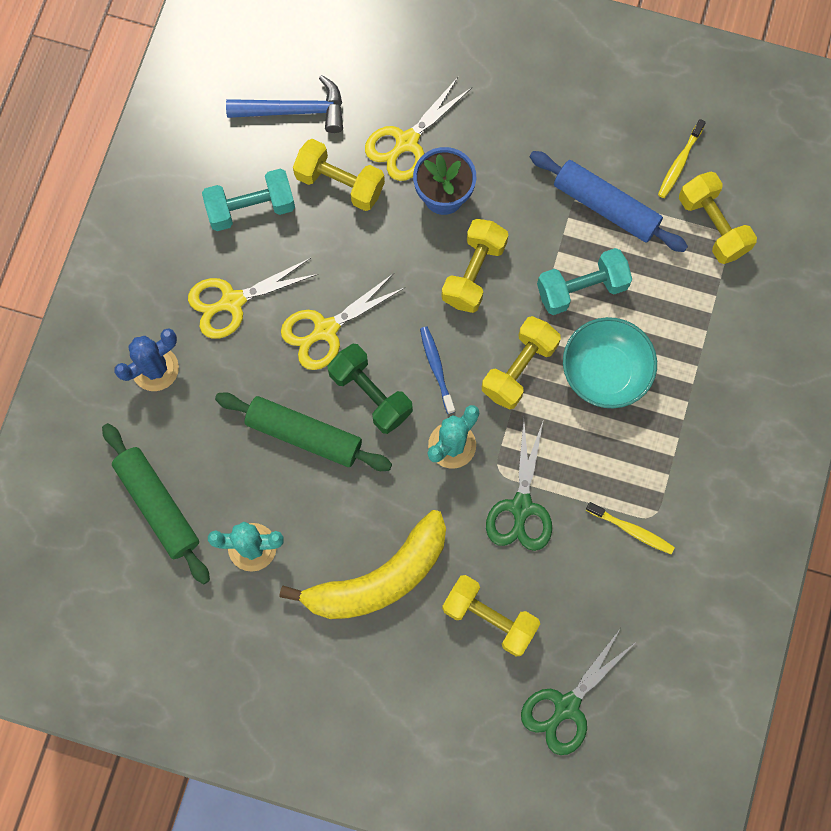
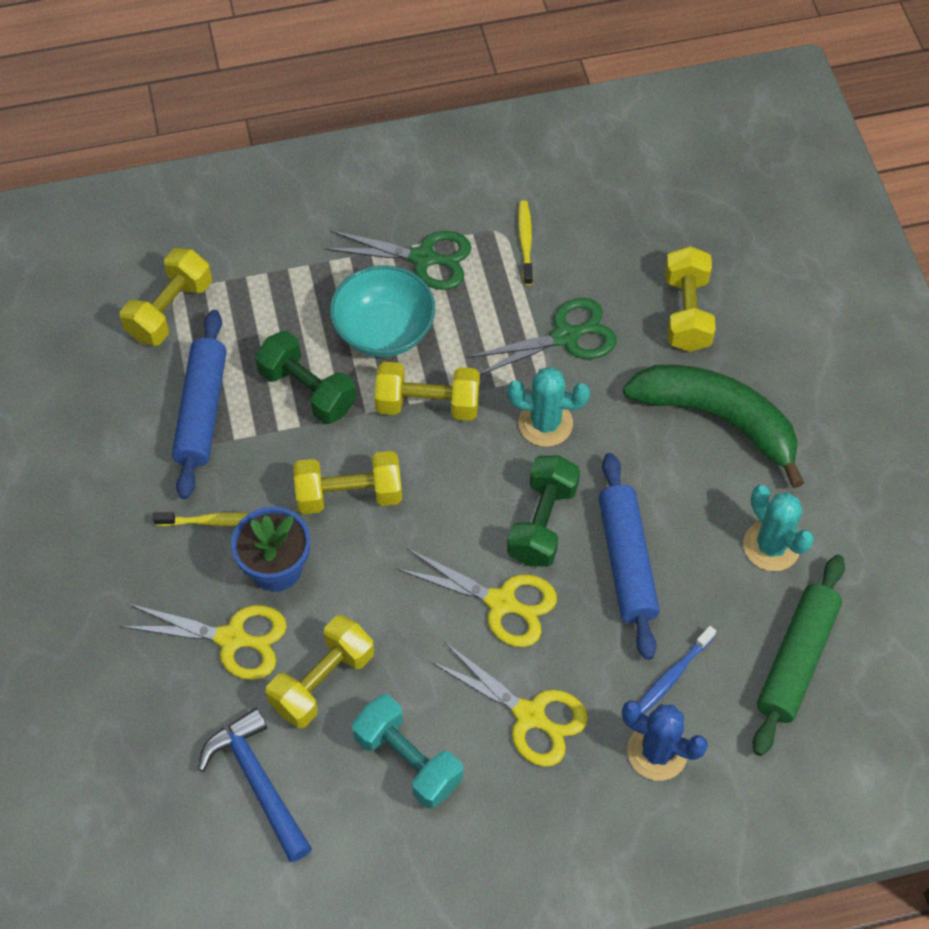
camera: 120 degrees left, 15 degrees down
green rolling pin [215,392,392,471] -> blue rolling pin [598,453,660,660]
yellow banana [279,510,446,619] -> green banana [623,365,804,488]
yellow dumbbell [293,139,385,211] -> yellow dumbbell turned 45 degrees clockwise [266,615,374,728]
blue toothbrush [420,326,455,414] -> blue toothbrush moved to [639,626,716,714]
green scissors [521,628,636,755] -> green scissors moved to [325,230,471,290]
turquoise dumbbell [537,248,632,315] -> green dumbbell [255,331,357,424]
yellow toothbrush [658,119,706,198] -> yellow toothbrush moved to [153,512,249,526]

